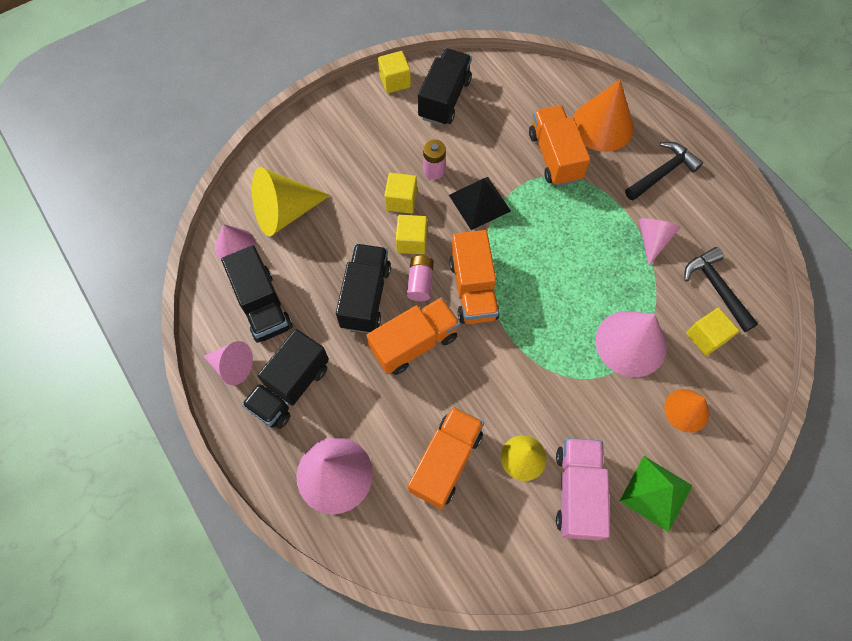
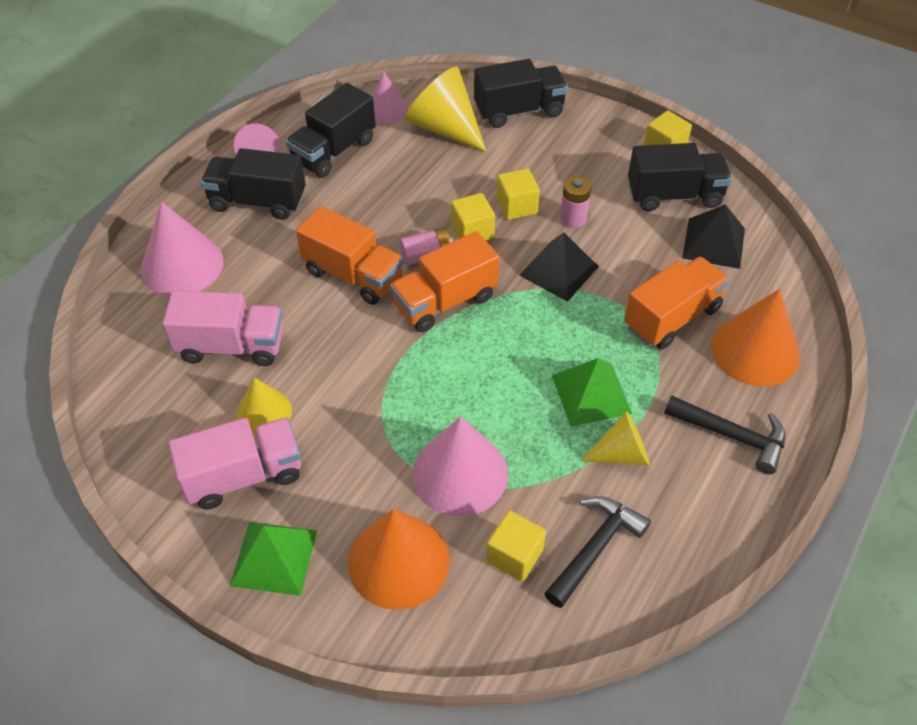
camera: 65 degrees right, 15 degrees down
black truck [336,244,391,333] -> black truck moved to [474,59,568,128]
orange truck [408,406,484,509] -> pink truck [162,291,283,366]
pink cone [639,218,681,266] -> yellow cone [581,411,650,465]
orange cone [664,389,709,433] -> orange cone [348,509,450,610], size x1.65
none -> green pyramid [552,358,632,426]
none -> black pyramid [682,204,745,269]

